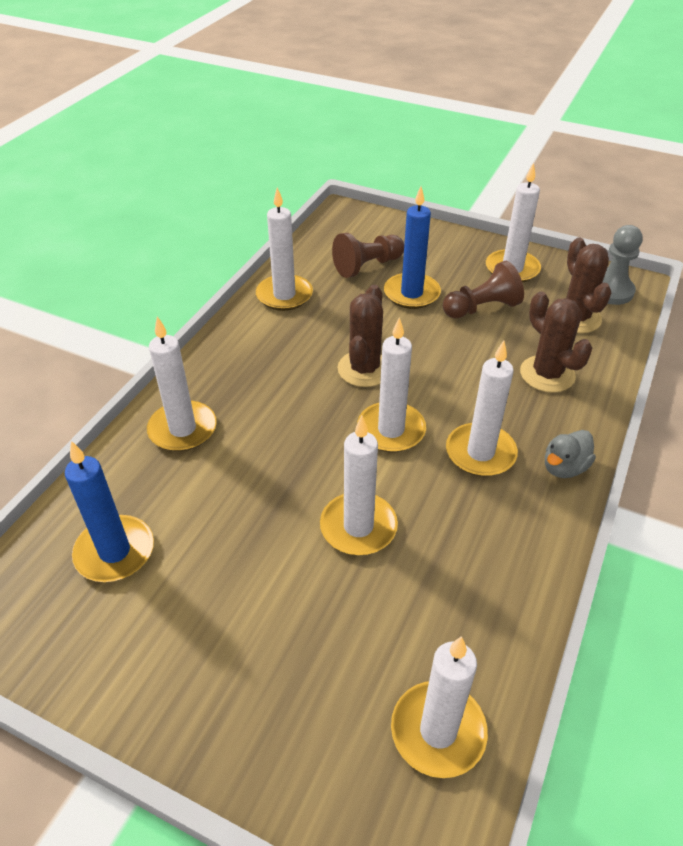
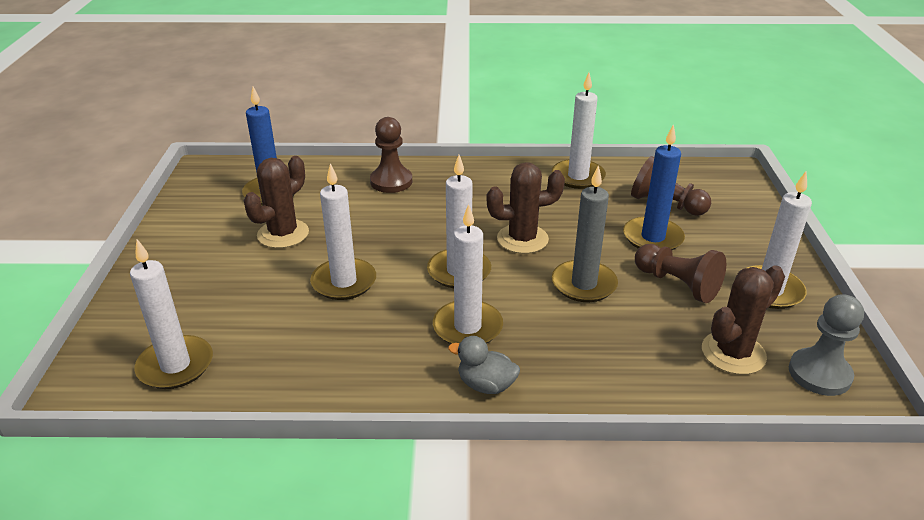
camera: 65 degrees right, 10 degrees down
white candle [147,317,217,452] -> brown pawn [370,117,412,193]
brown cactus [520,291,592,393] -> brown cactus moved to [244,156,309,248]
none -> grey candle [552,165,618,302]

